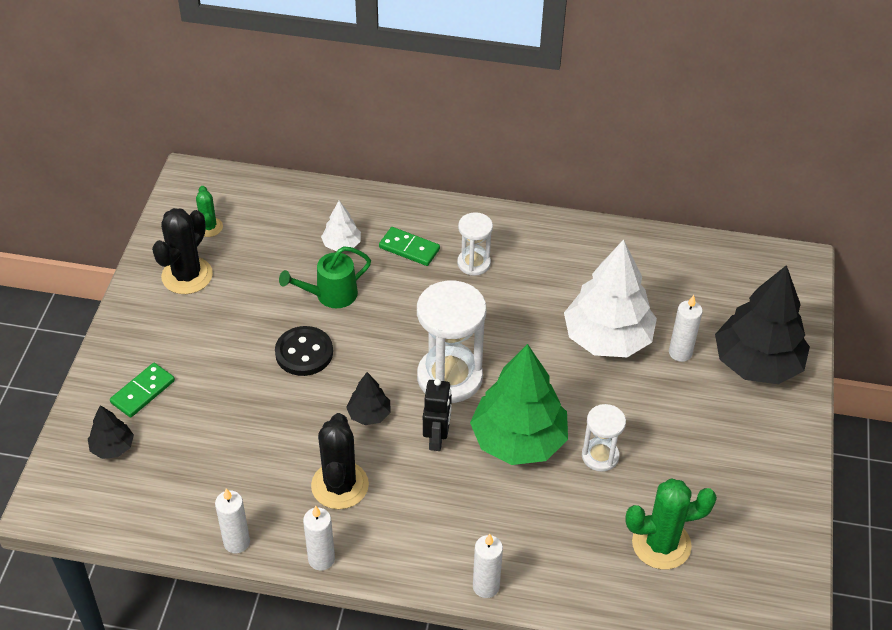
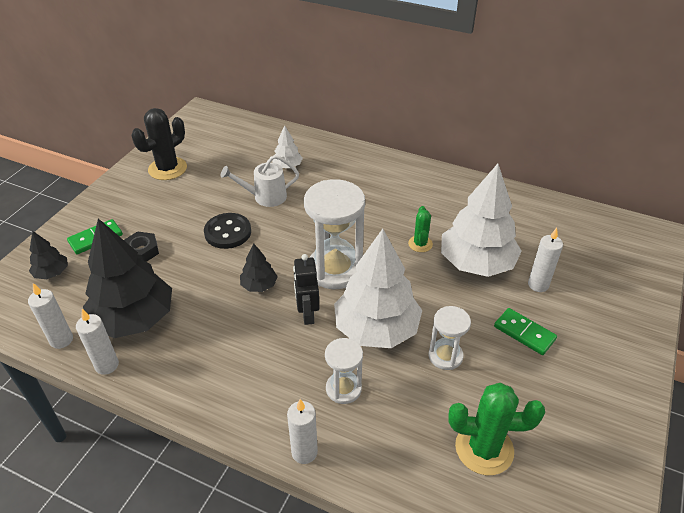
camera: 15 degrees right, 5 degrees down
green cactus [196,186,223,237] -> green cactus moved to [408,206,433,252]
green watering can [279,246,371,308] -> white watering can [220,155,299,207]
white candle [303,506,335,571] -> white candle moved to [28,283,73,349]
black cactus [311,413,369,509] -> none
green domino [379,227,440,266] -> green domino moved to [494,308,557,355]
black robot [423,378,452,451] -> black robot turned 150 degrees clockwise [293,254,320,325]
white hourglass [457,212,493,276] -> white hourglass moved to [325,338,363,404]
green tree [470,344,568,465] -> white tree [334,229,422,348]
black tree [715,265,810,384] -> black tree moved to [83,218,172,338]
none -> black nut [124,231,159,262]

